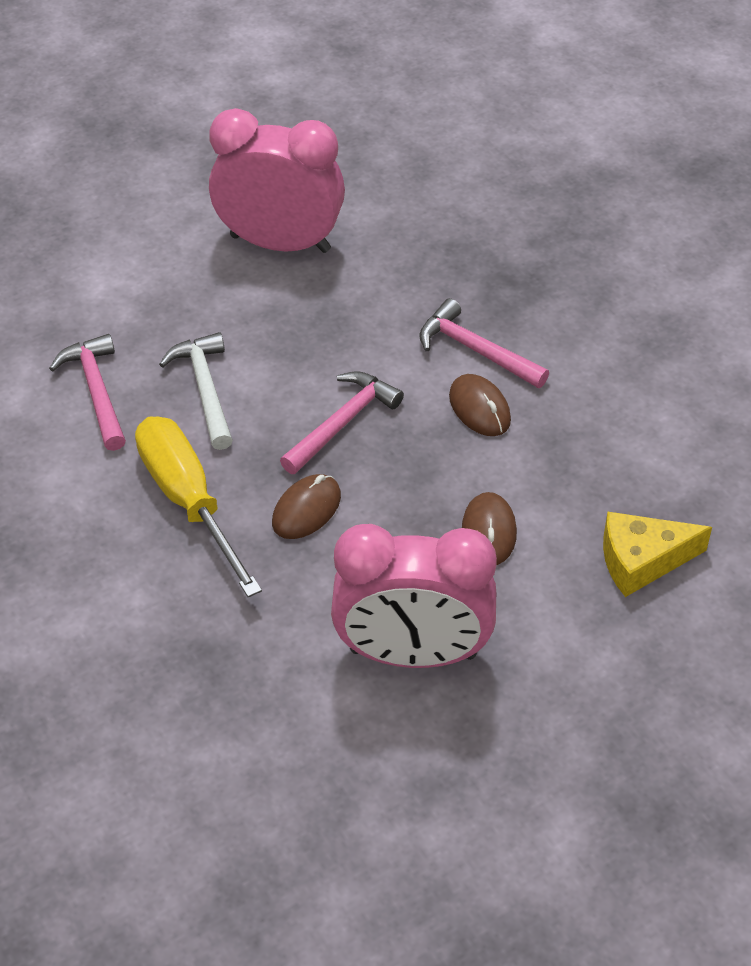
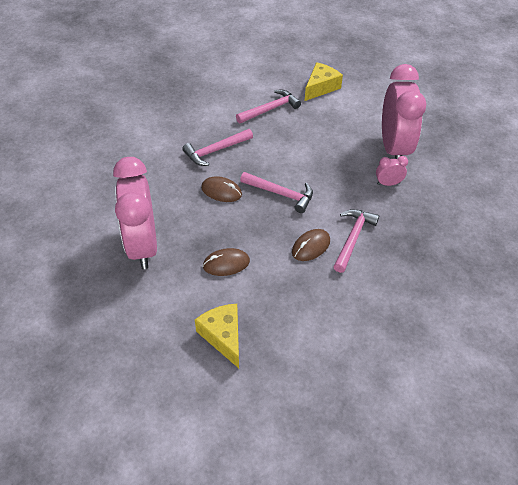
camera: 75 degrees right, 0 degrees up
yellow screwdriver [135,416,262,598] -> pink hammer [182,129,253,166]
white hammer [159,332,233,450] -> none
none -> yellow cheese [305,62,343,101]
none -> pink clock [376,156,408,186]

